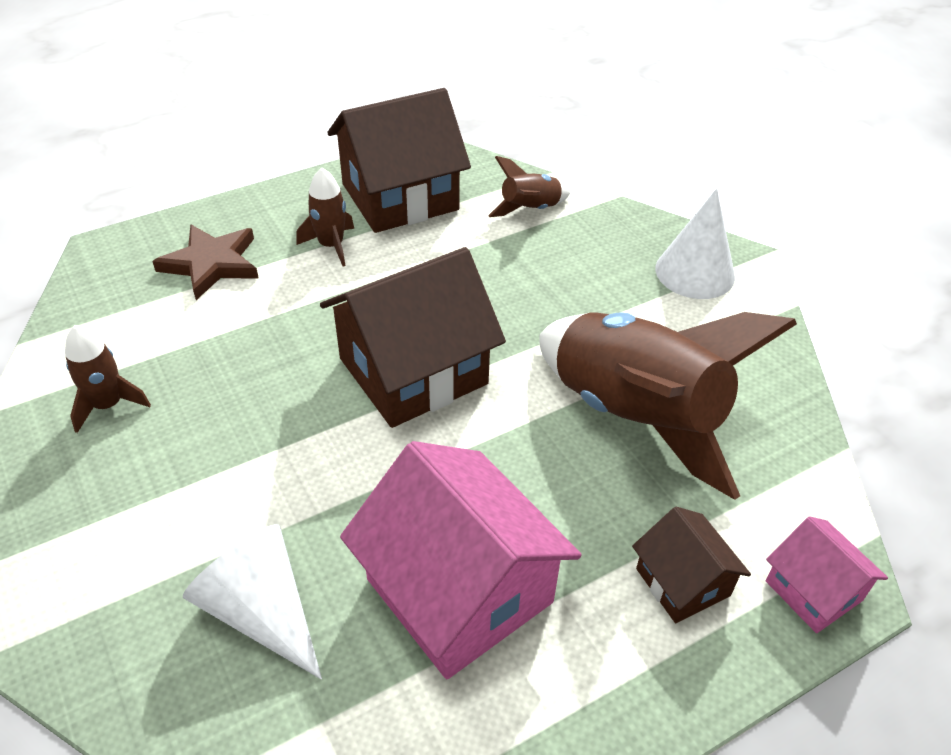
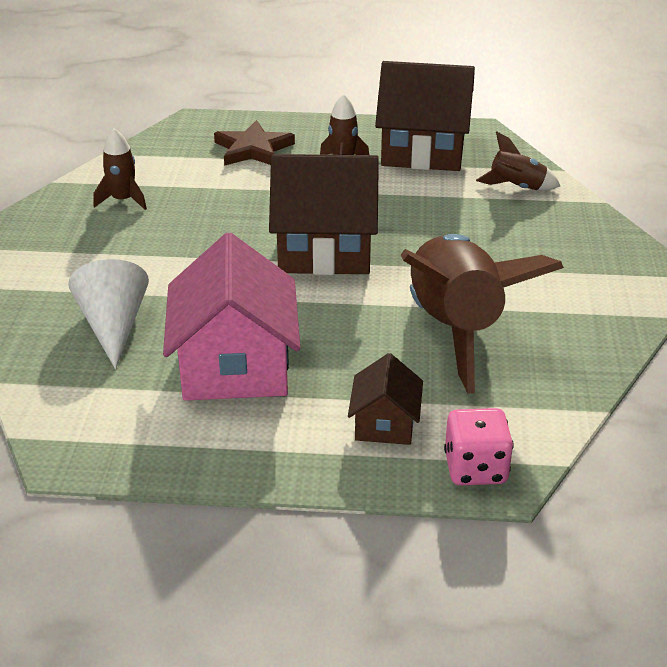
camera: 35 degrees right, 10 degrees down
white cone [655,188,735,299] -> none
pink house [766,516,888,633] -> pink dice [444,408,514,486]

